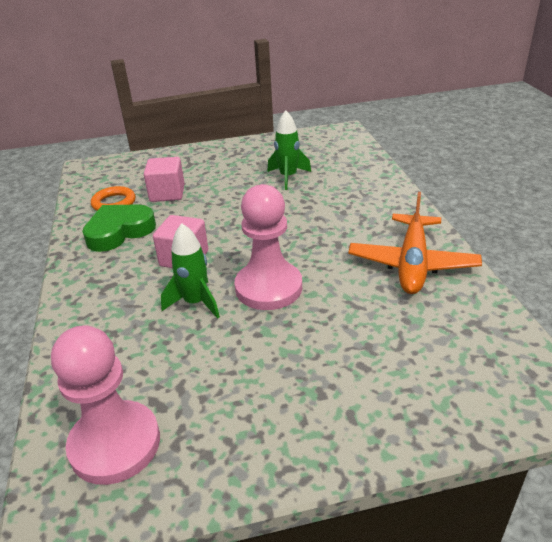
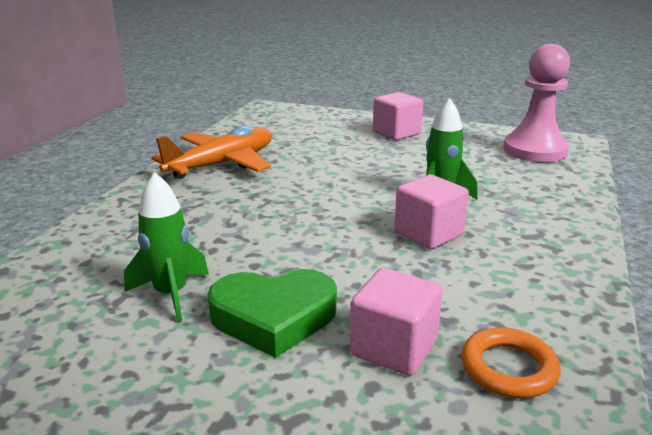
camera: 150 degrees left, 10 degrees down
green heart [82,204,156,252] -> green heart moved to [208,269,337,358]
pink pawn [234,184,302,310] -> none
none -> pink cube [373,92,424,140]

